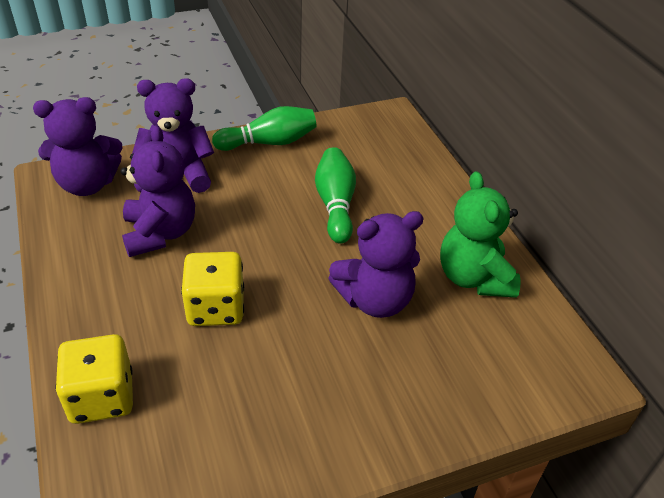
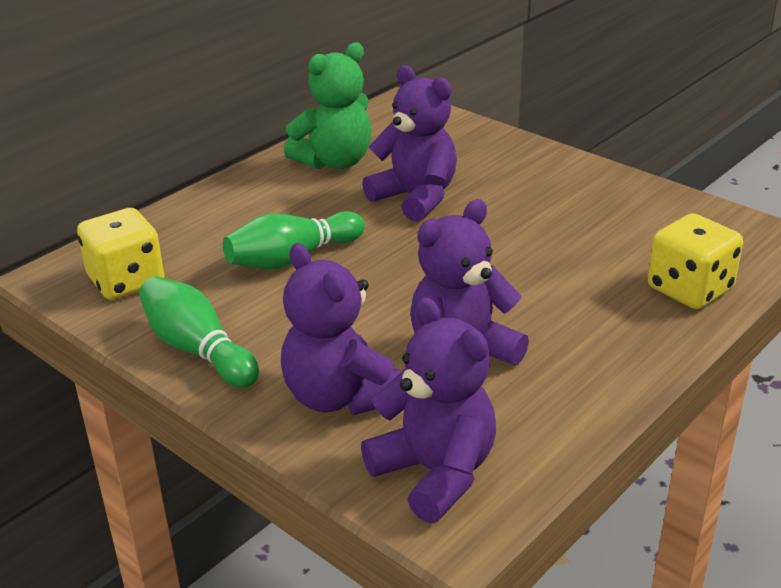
camera: 115 degrees left, 10 degrees down
yellow dice [181,252,244,326] -> yellow dice moved to [77,208,164,300]

